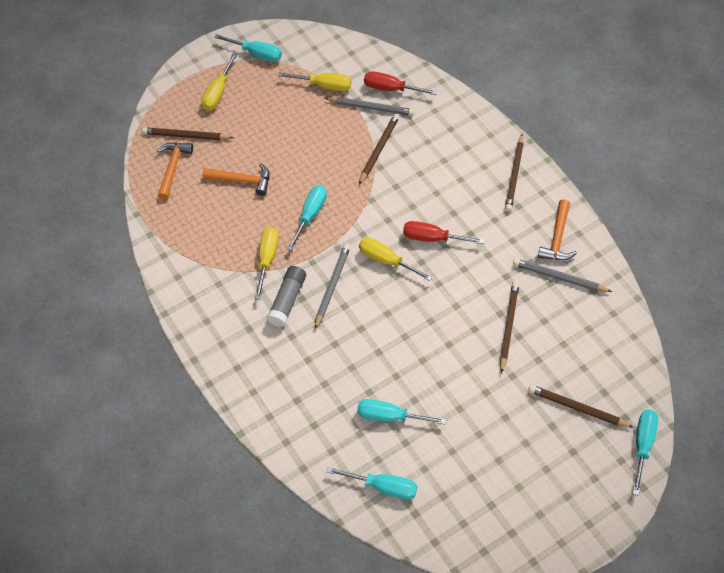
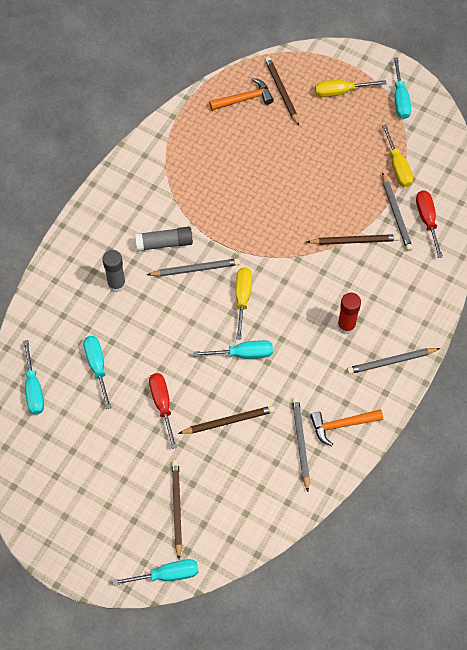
camera: 60 degrees right, 5 degrees up
orange hammer [202,163,270,196] -> none
yellow screwdriver [255,227,279,300] -> none
turquoise screwdriver [287,185,327,251] -> turquoise screwdriver moved to [193,340,273,359]
red screwdriver [403,221,485,244] -> red screwdriver moved to [149,373,177,449]
brown pencil [505,134,524,212] -> grey pencil [347,348,441,374]
none -> grey glue stick [102,250,126,293]
none -> red glue stick [338,293,361,334]

